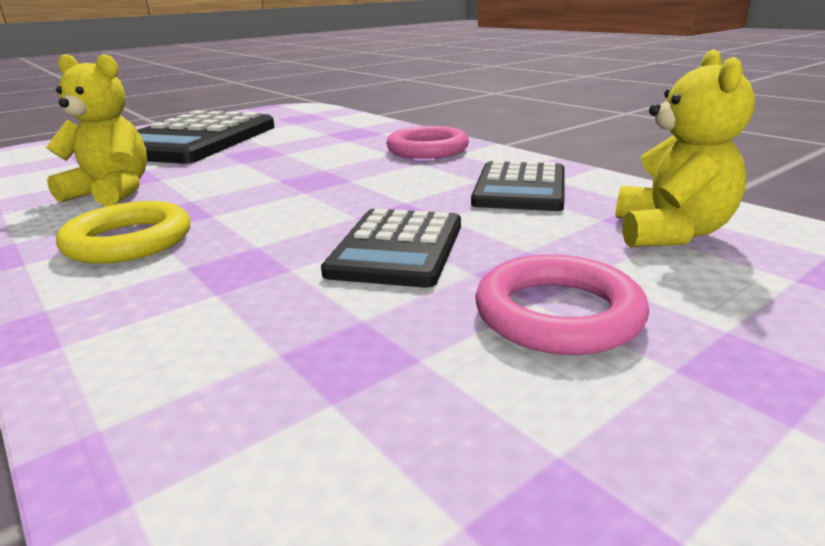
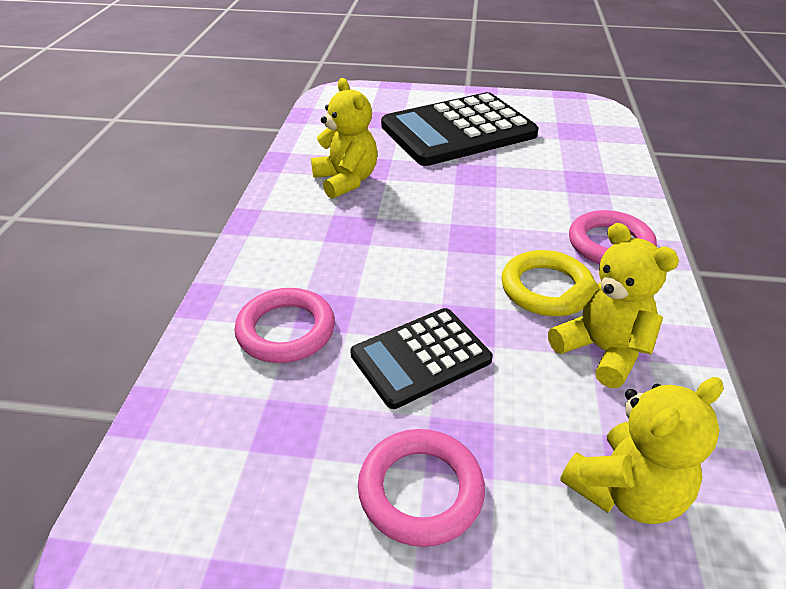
camera: 45 degrees right, 15 degrees up
yellow ring [56,201,190,264] -> yellow ring moved to [501,250,594,316]
black calculator [471,161,565,211] -> yellow teddy bear [548,223,679,388]
none -> pink ring [234,288,335,363]

